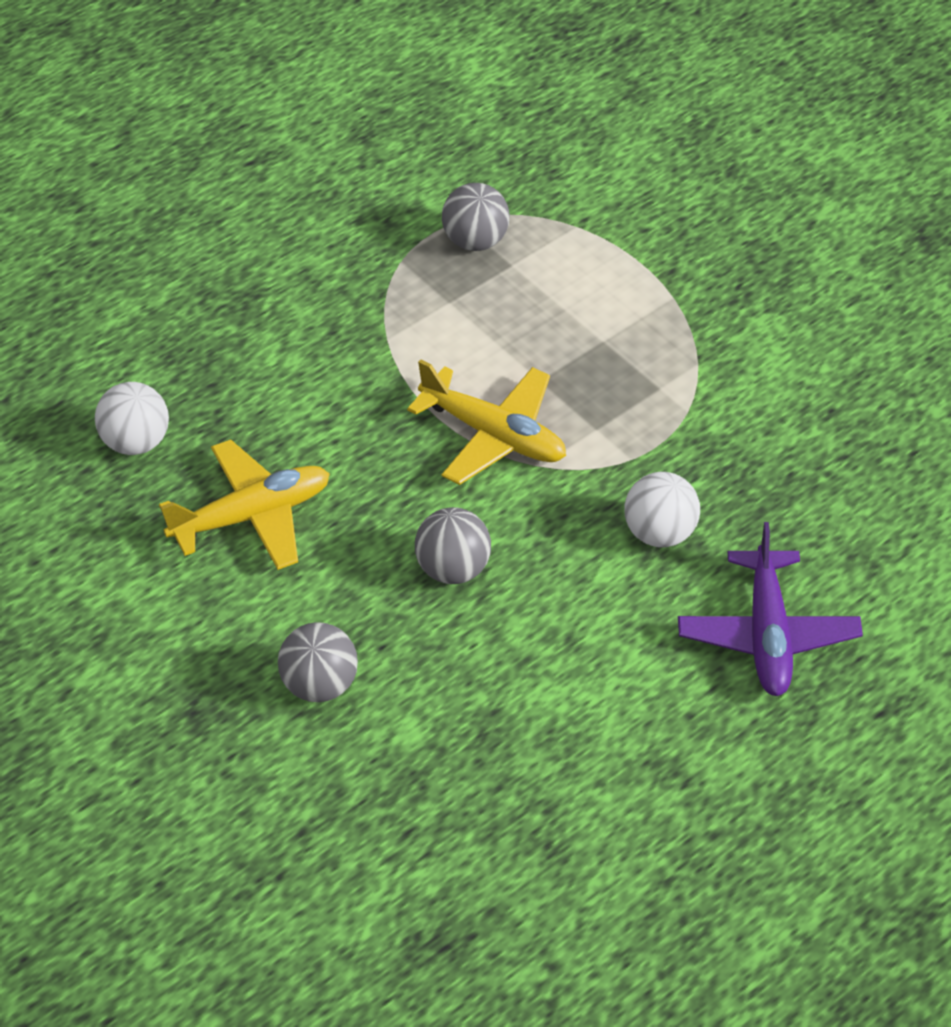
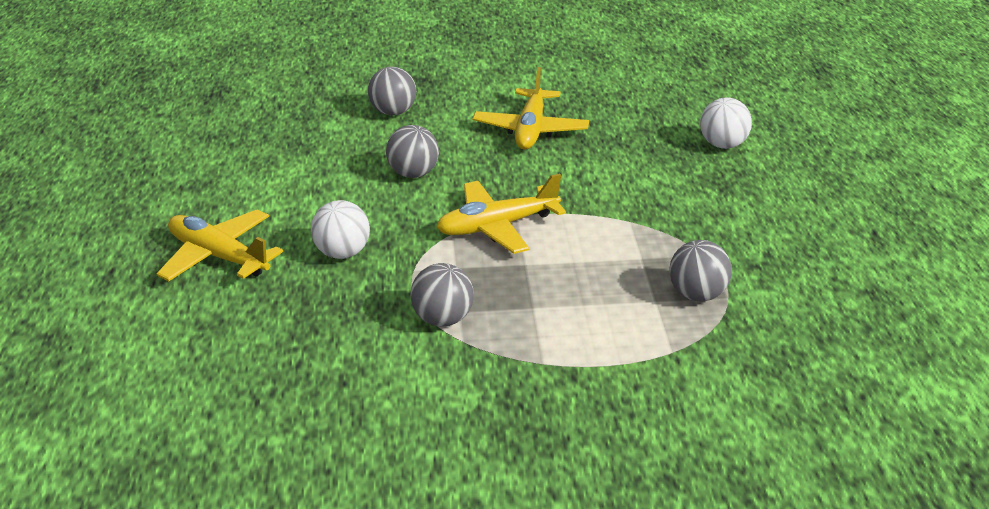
camera: 125 degrees right, 15 degrees down
white ball [95,382,169,455] -> white ball moved to [700,97,752,149]
purple plane [678,522,863,696] -> yellow plane [156,210,283,281]
none -> grey ball [410,263,474,327]

